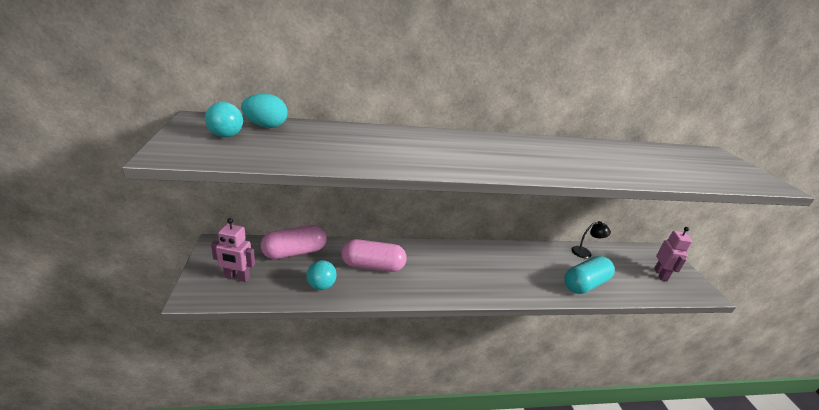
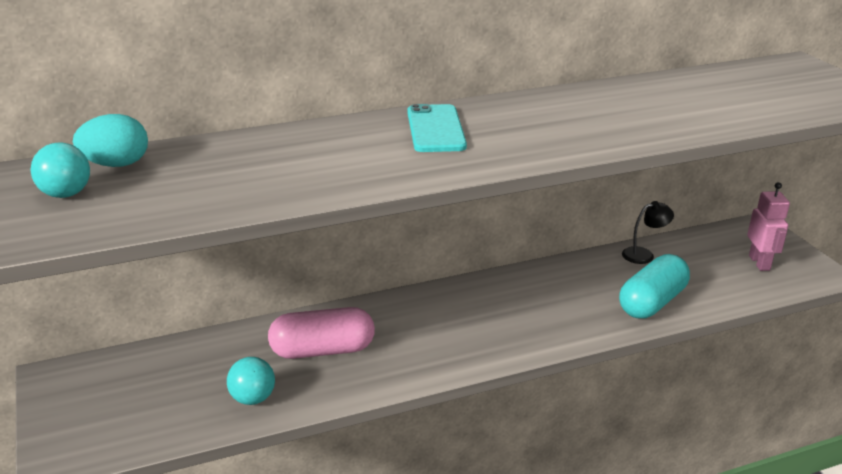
camera: 10 degrees left, 0 degrees up
pink robot [211,218,255,282] -> none
pink capsule [261,225,327,259] -> none
none -> turquoise phone [407,104,467,152]

